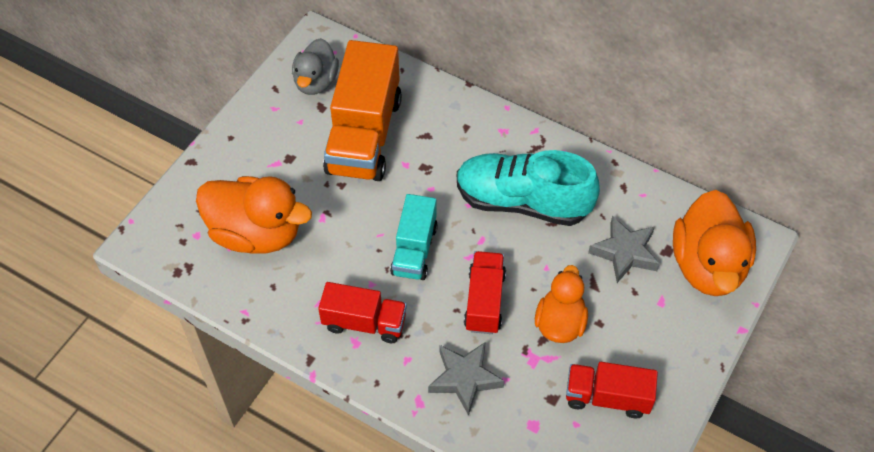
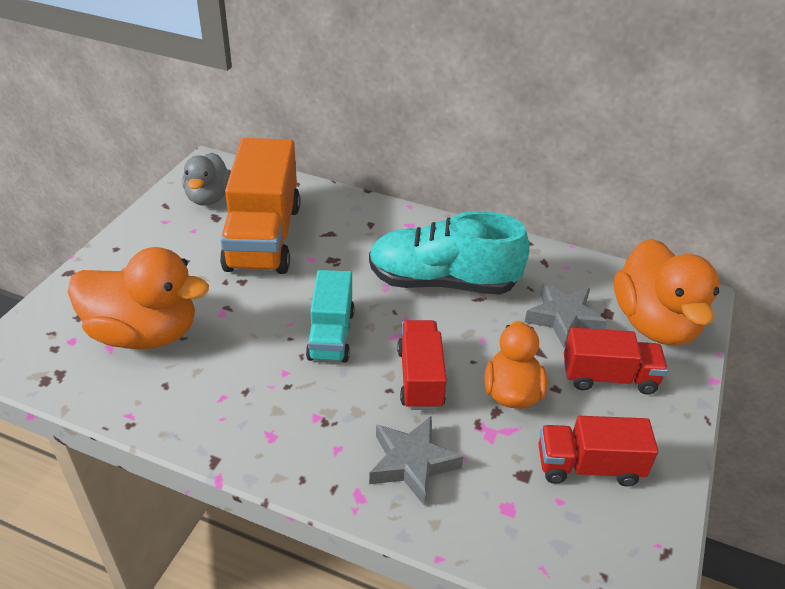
camera: 10 degrees left, 15 degrees down
red truck [318,282,407,343] -> red truck moved to [564,327,668,395]

